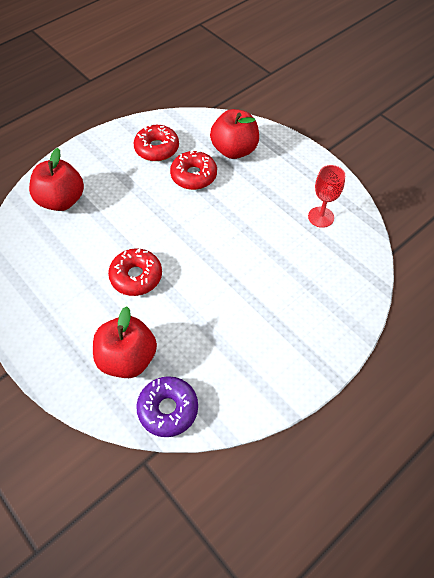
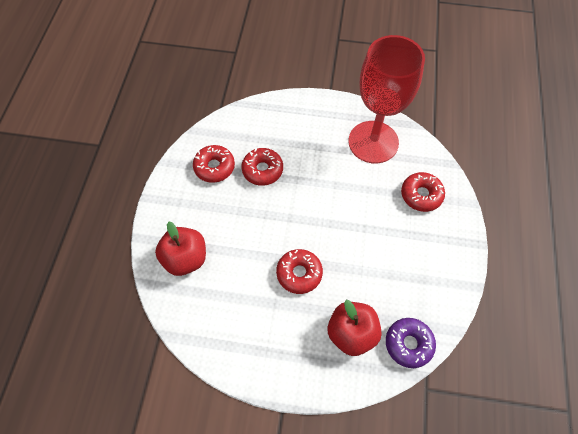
camera: 40 degrees left, 5 degrees up
red apple [210,109,259,159] -> none
red goblet [308,165,345,228] -> red goblet [348,35,425,163], size x2.35
none -> red donut [401,172,445,212]

